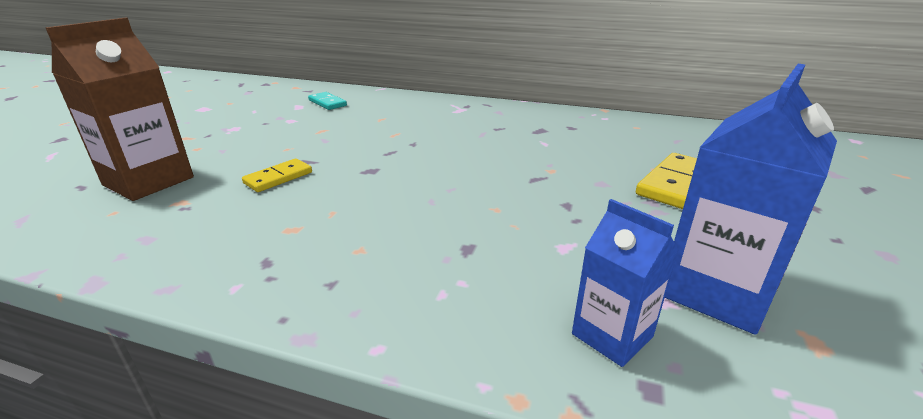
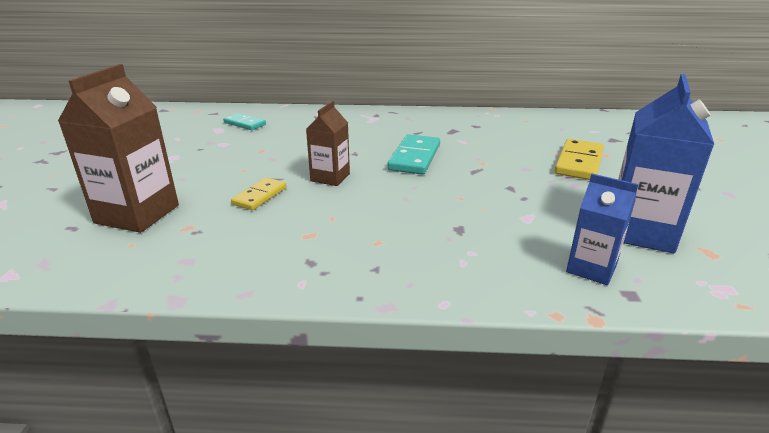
camera: 15 degrees left, 0 degrees up
none -> brown carton [306,101,350,186]
none -> turquoise domino [387,134,440,175]

